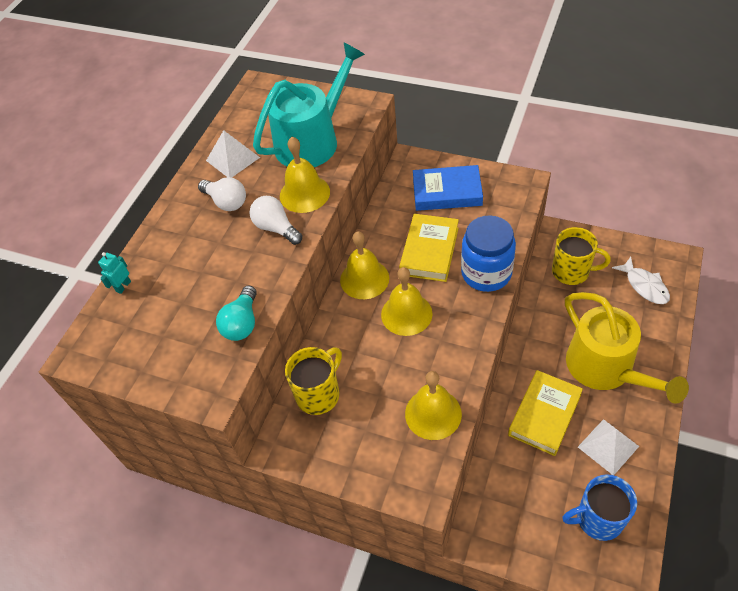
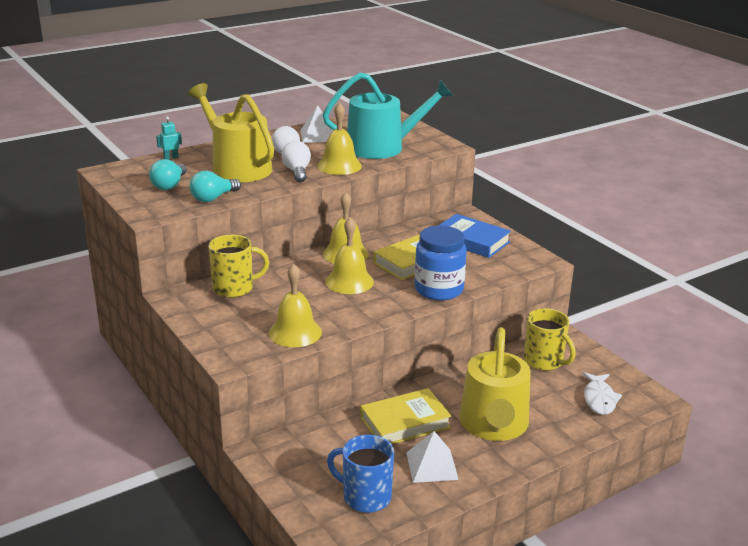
camera: 30 degrees right, 25 degrees down
none -> turquoise light bulb [149,159,186,190]
none -> yellow watering can [188,83,274,182]

